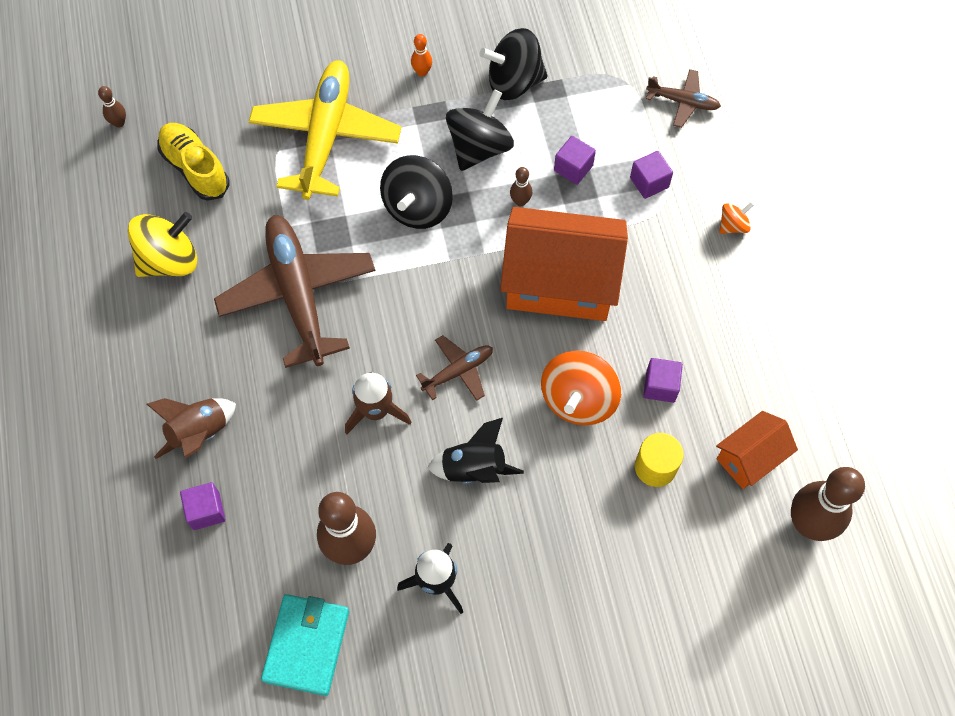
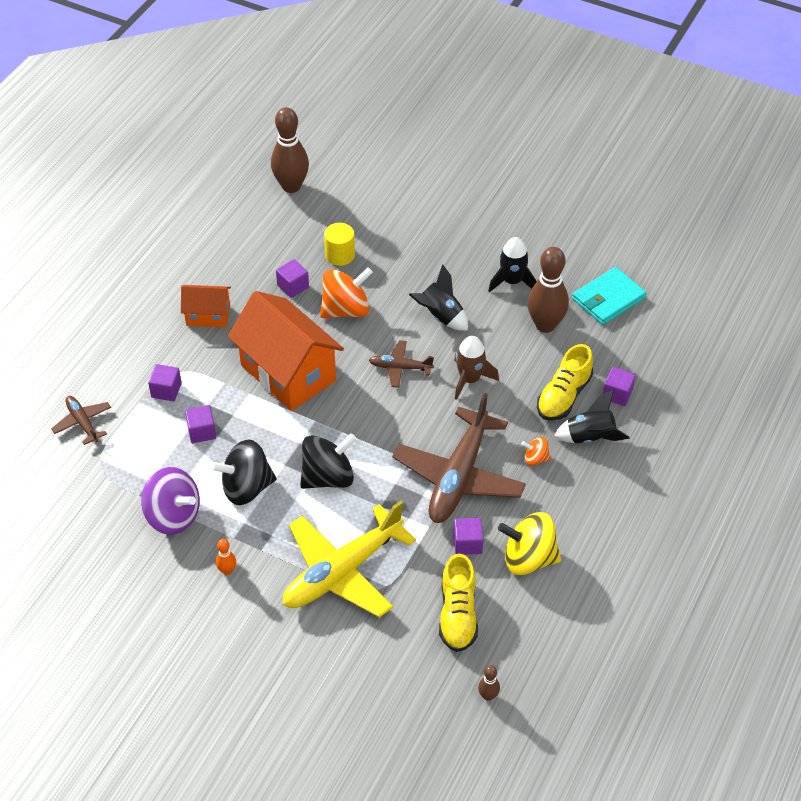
camera: 140 degrees left, 15 degrees down
brown rocket [147,398,236,459] -> black rocket [554,390,630,444]
black spinning top [479,28,548,100] -> purple spinning top [141,467,200,535]
brown bowling pin [510,167,532,206] -> none
orange house [716,411,798,489] -> orange house moved to [181,285,231,328]
orange spinning top [719,202,754,234] -> orange spinning top moved to [522,437,551,466]
none -> purple cube [454,518,483,555]
none -> yellow shoe [537,344,593,421]

